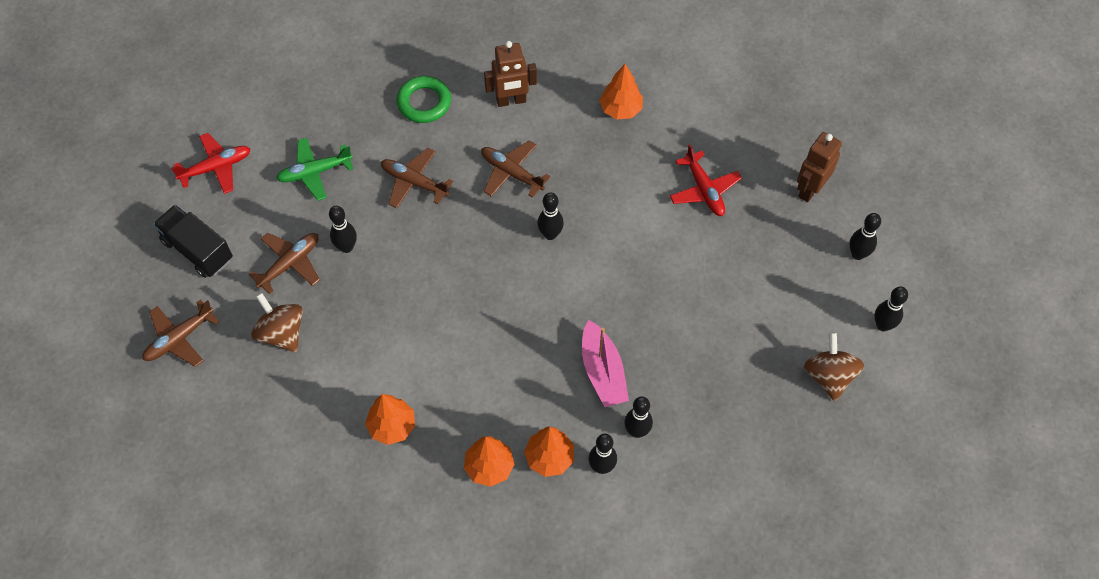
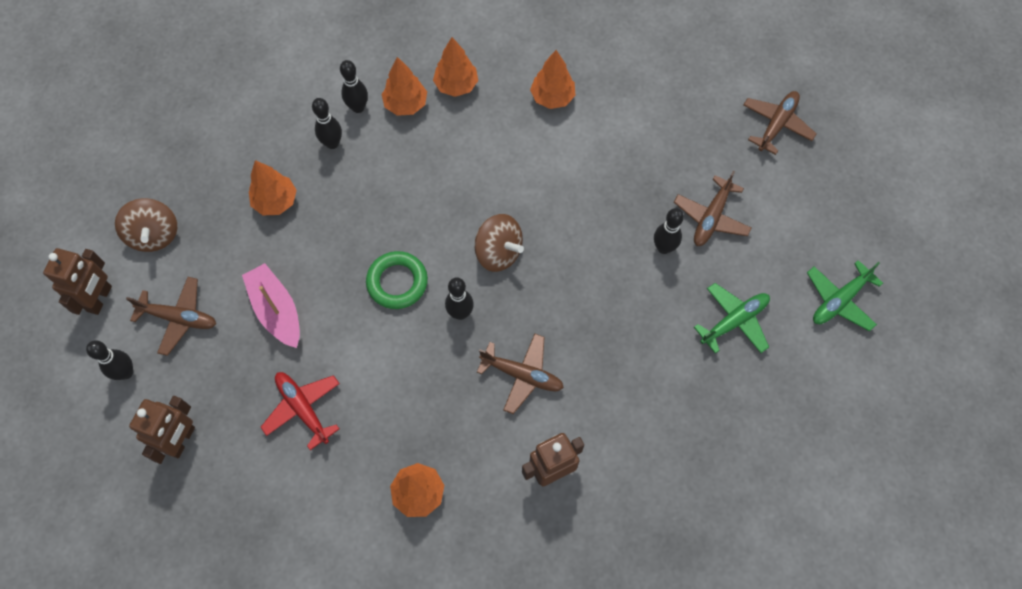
camera: 165 degrees right, 5 degrees up
black truck [153,205,233,278] -> none
red plane [171,133,250,194] -> green plane [807,260,883,331]
brown spinning top [251,293,303,352] -> brown spinning top moved to [474,214,524,272]
brown plane [381,148,453,209] -> brown plane moved to [126,277,216,356]
green ring [396,76,451,123] -> green ring moved to [366,251,428,309]
pink boat [582,320,629,407] -> pink boat moved to [242,263,300,348]
black bowling pin [875,287,908,331] -> brown robot [43,248,112,315]
none -> orange tree [249,160,297,215]

